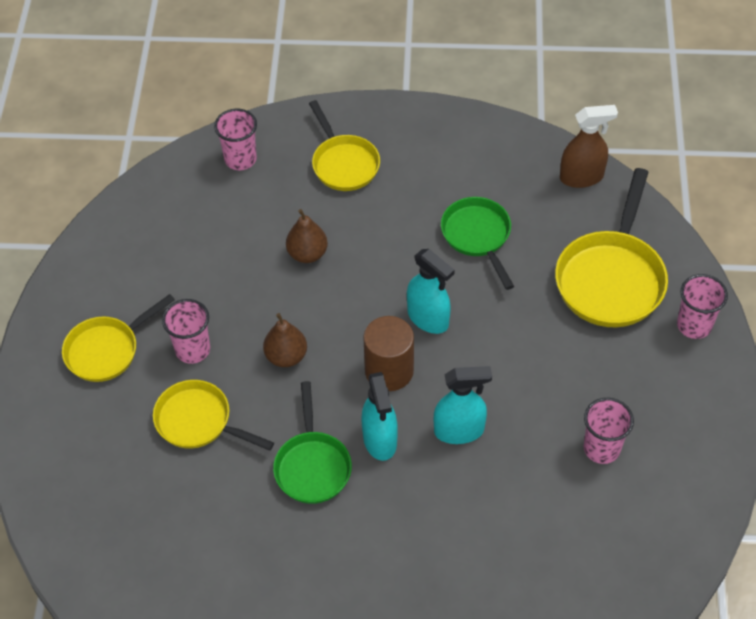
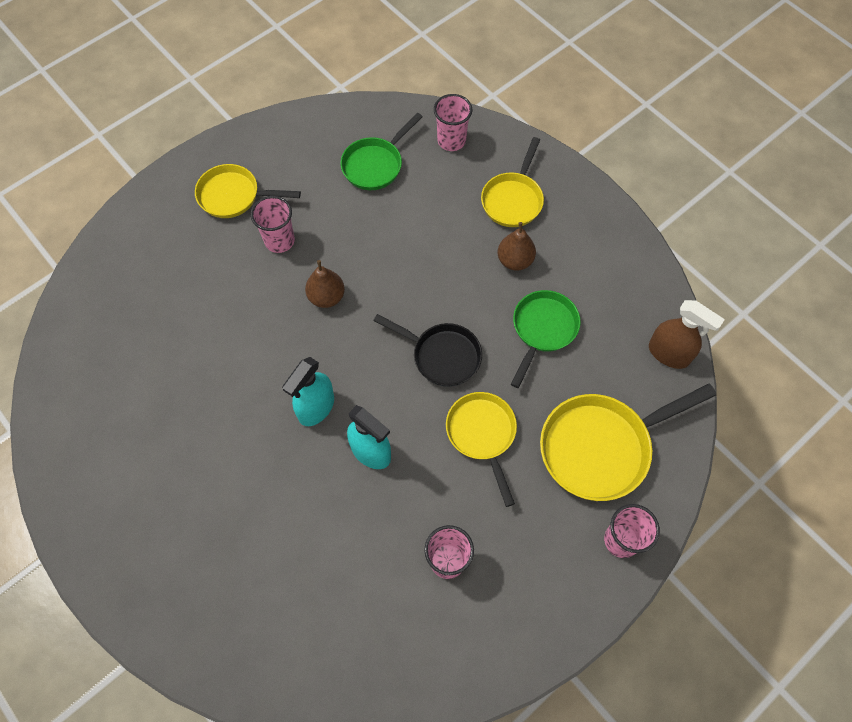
camera: 45 degrees right, 10 degrees up
yellow pan [153,380,274,451] -> yellow pan moved to [446,392,517,507]
green pan [273,381,352,504] -> green pan moved to [340,113,423,190]
brown pear [286,209,328,263] -> brown pear moved to [498,222,536,271]
brown cylinder [363,316,414,391] -> none
turquoise spray bottle [407,249,455,334] -> black pan [373,314,482,387]

